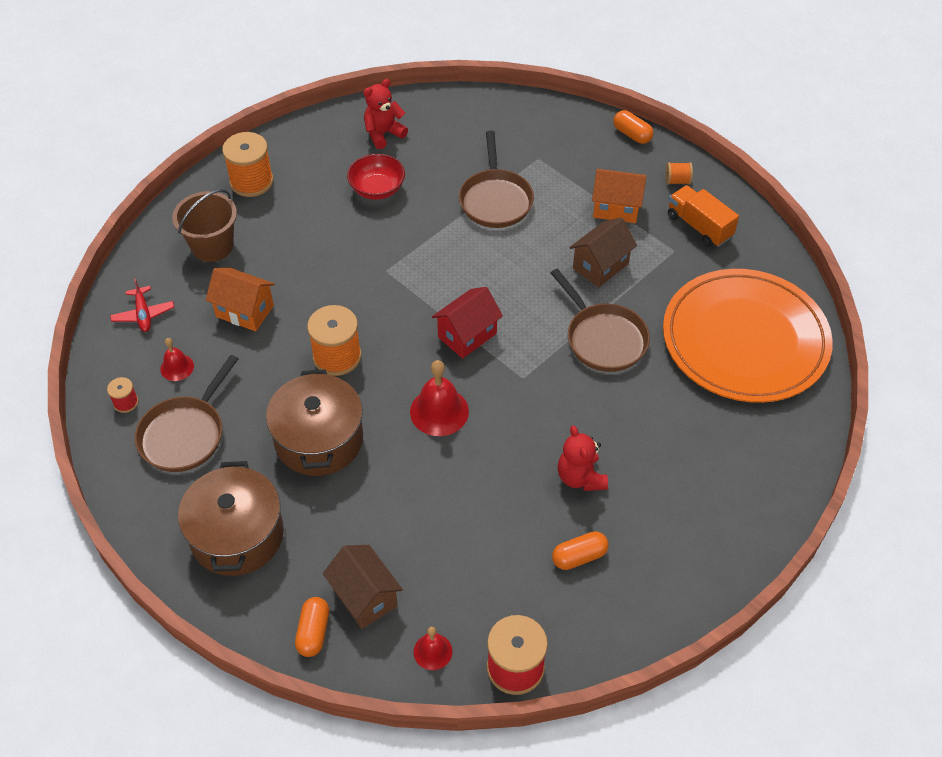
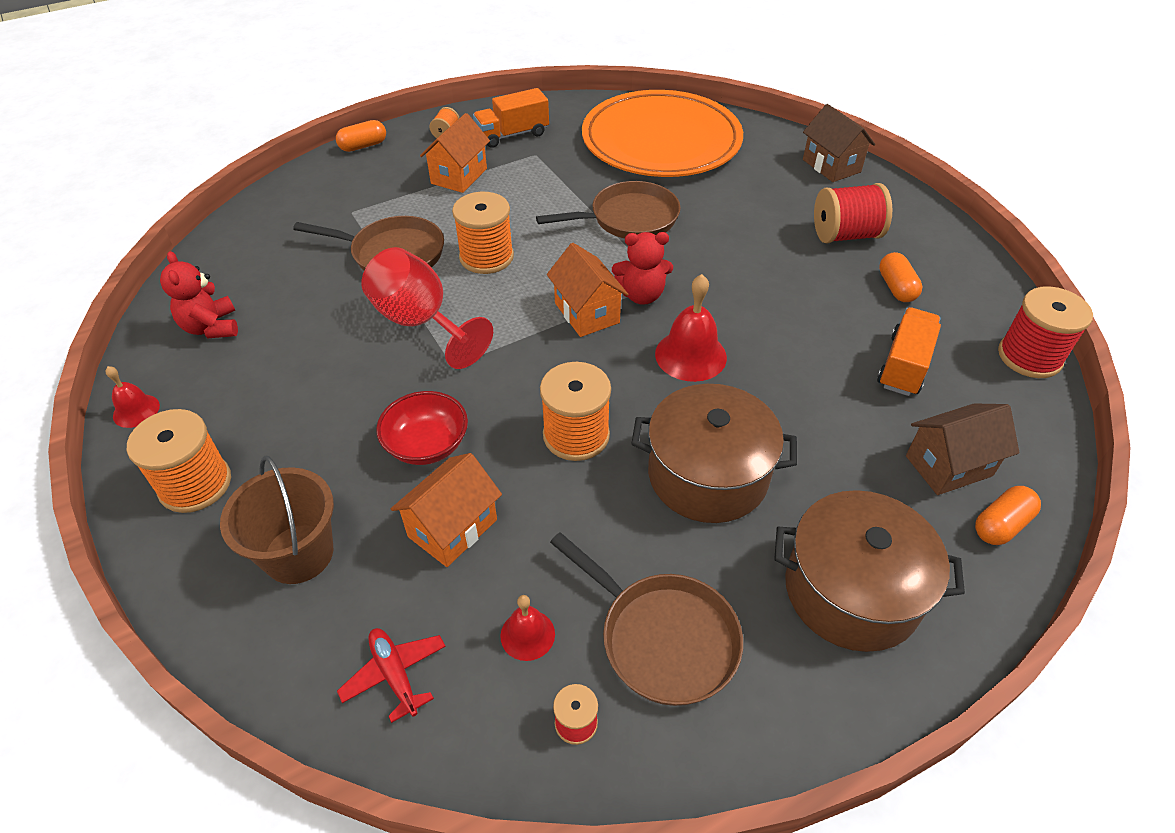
camera: 75 degrees left, 5 degrees down
red plane [110,278,174,332] -> red plane turned 120 degrees counterclockwise [337,628,446,723]
orange capsule [295,597,329,657] -> orange capsule turned 60 degrees counterclockwise [975,486,1041,545]
red bowl [347,154,405,200] -> red bowl moved to [376,391,468,465]
red bell [414,627,452,670] -> red bell moved to [105,366,160,428]
red house [432,287,503,359] -> orange house [547,243,628,337]
red teddy bear [558,425,608,491] -> red teddy bear moved to [612,232,673,305]
brown house [569,217,637,287] -> brown house moved to [803,104,875,182]
none -> red goblet [361,247,493,369]
none -> orange spool [452,192,514,274]
none -> red spool [814,183,892,244]
none -> orange truck [877,307,941,396]

